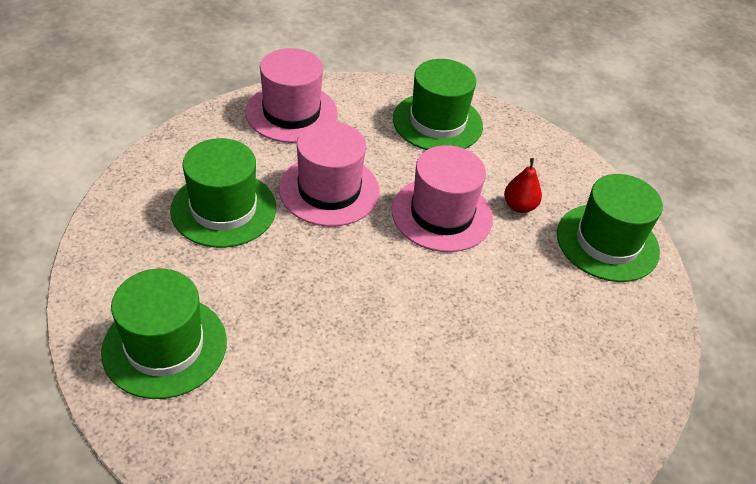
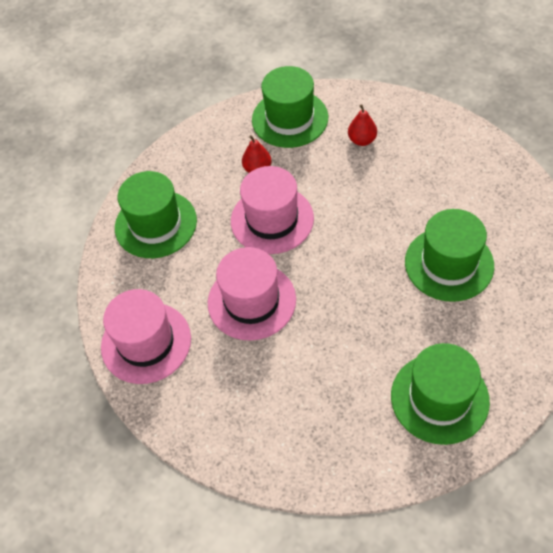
camera: 80 degrees left, 10 degrees up
green hat [170,138,276,248] -> green hat moved to [405,209,494,302]
none -> red pear [348,104,377,146]

